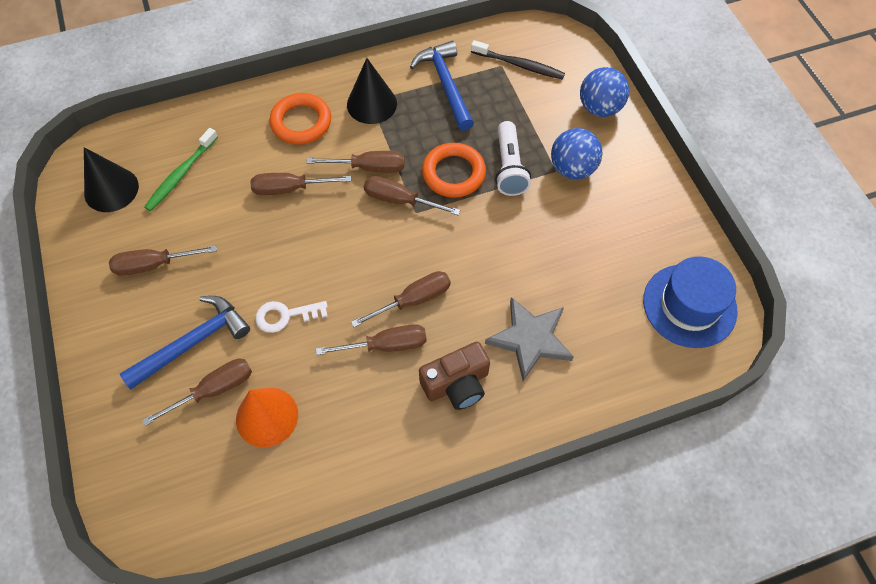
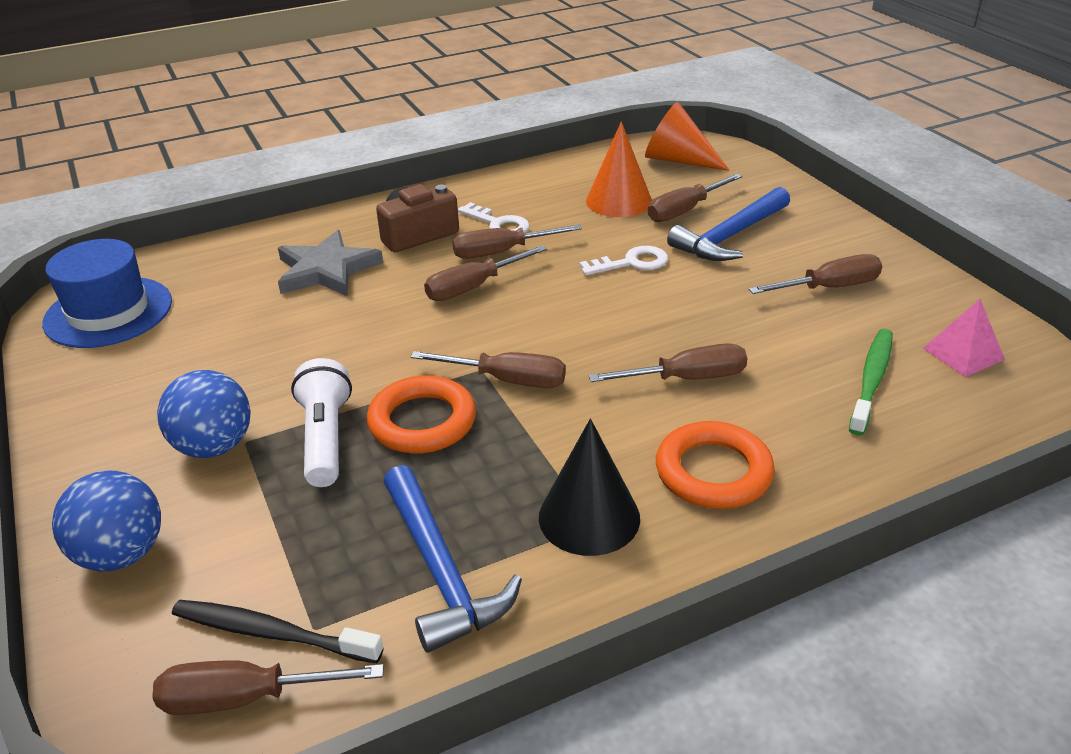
camera: 175 degrees right, 25 degrees down
black cone [84,147,139,212] -> pink pyramid [923,299,1005,377]
brown screwdriver [306,151,404,173] -> brown screwdriver moved to [153,660,384,715]
none -> white key [458,202,530,233]
none -> orange cone [645,102,730,171]

